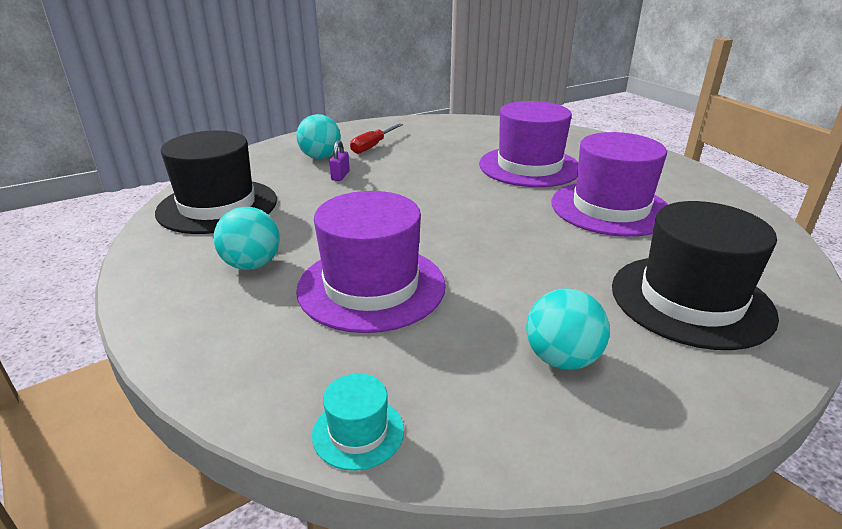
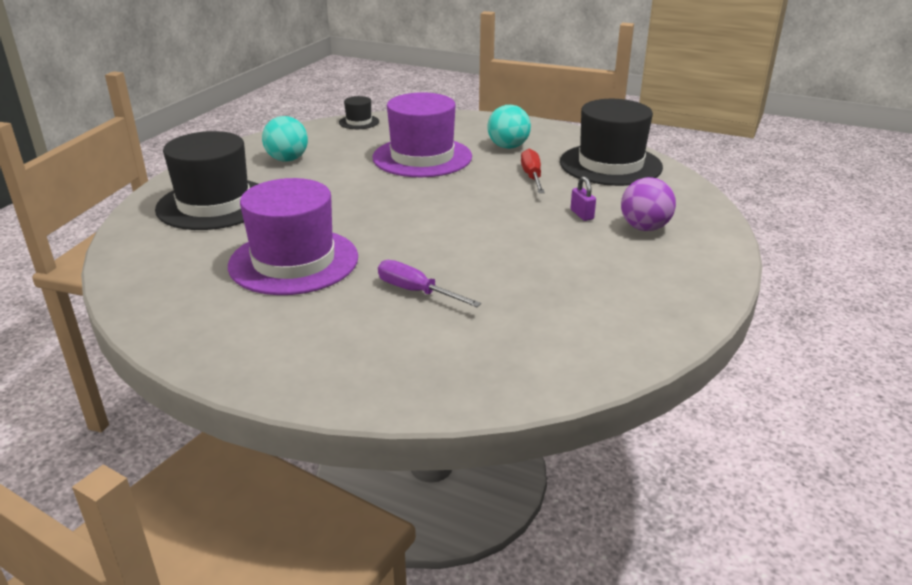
camera: 145 degrees right, 0 degrees up
turquoise ball [296,114,341,159] -> purple ball [621,177,676,231]
turquoise hat [312,373,404,471] -> black hat [339,96,379,129]
red screwdriver [350,123,403,154] -> red screwdriver moved to [521,149,545,193]
purple hat [479,101,578,187] -> purple screwdriver [378,260,481,307]

